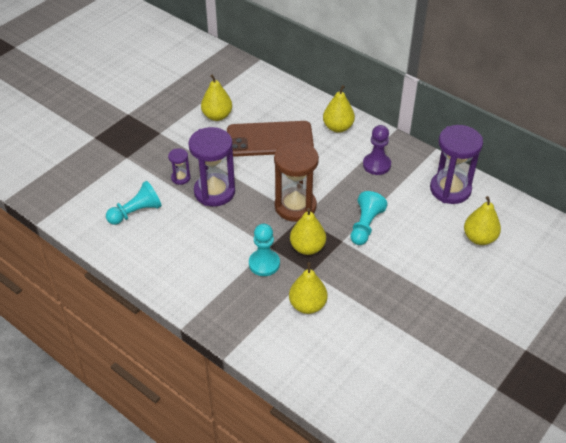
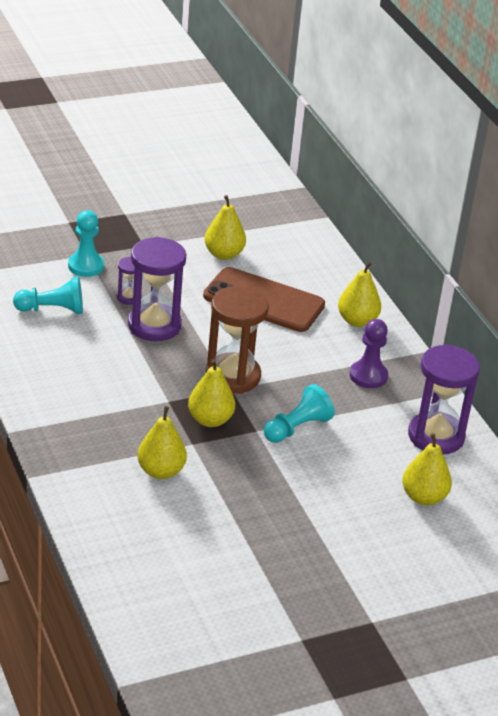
camera: 25 degrees right, 10 degrees down
turquoise pawn [249,224,280,276] -> turquoise pawn moved to [68,210,104,277]

